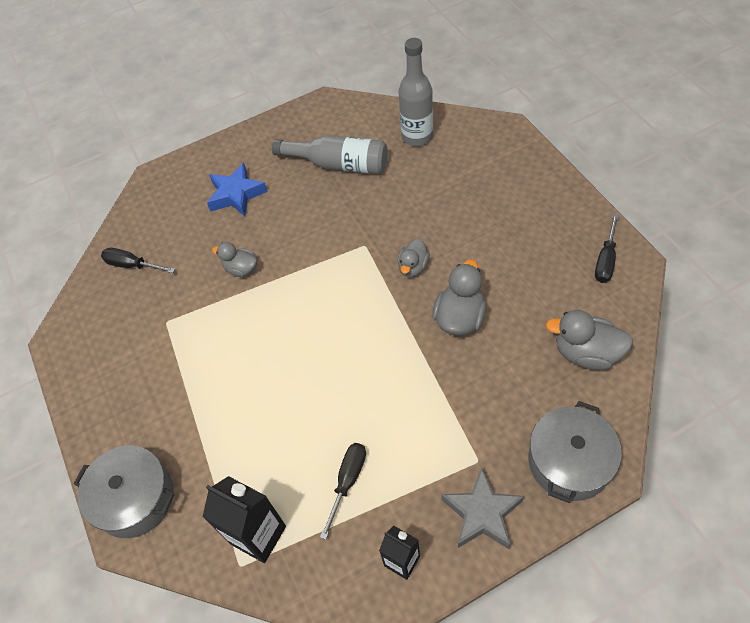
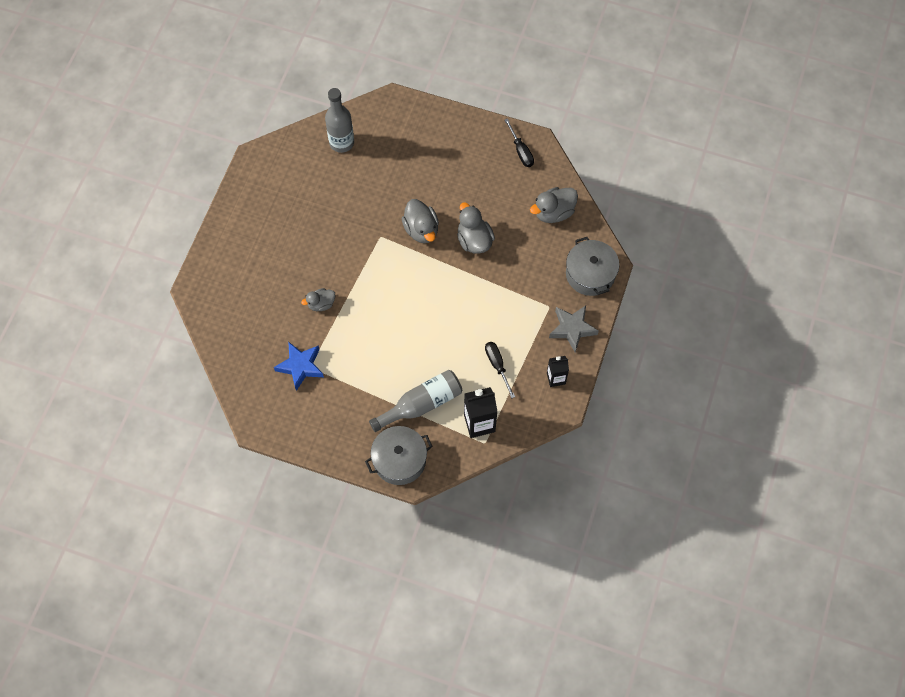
camera: 50 degrees left, 10 degrees up
black screwdriver [101,248,175,273] -> none
blue star [207,163,268,216] -> blue star moved to [274,342,324,391]
grey bottle [272,135,387,174] -> grey bottle moved to [369,370,462,432]
grey duck [397,239,430,277] -> grey duck [402,199,439,243], size x1.58

